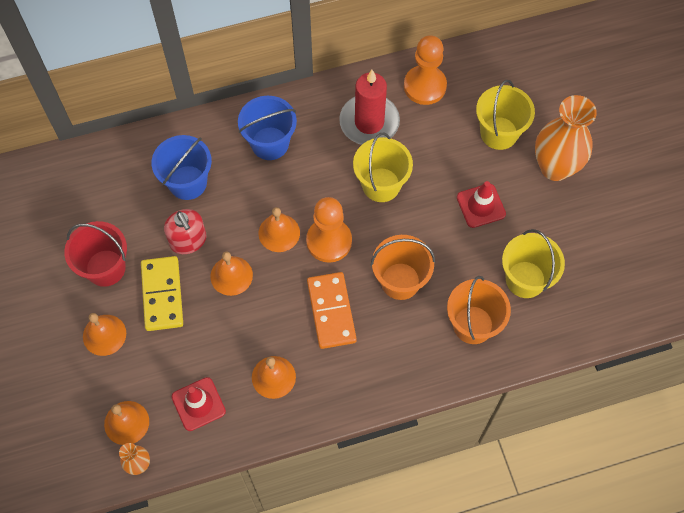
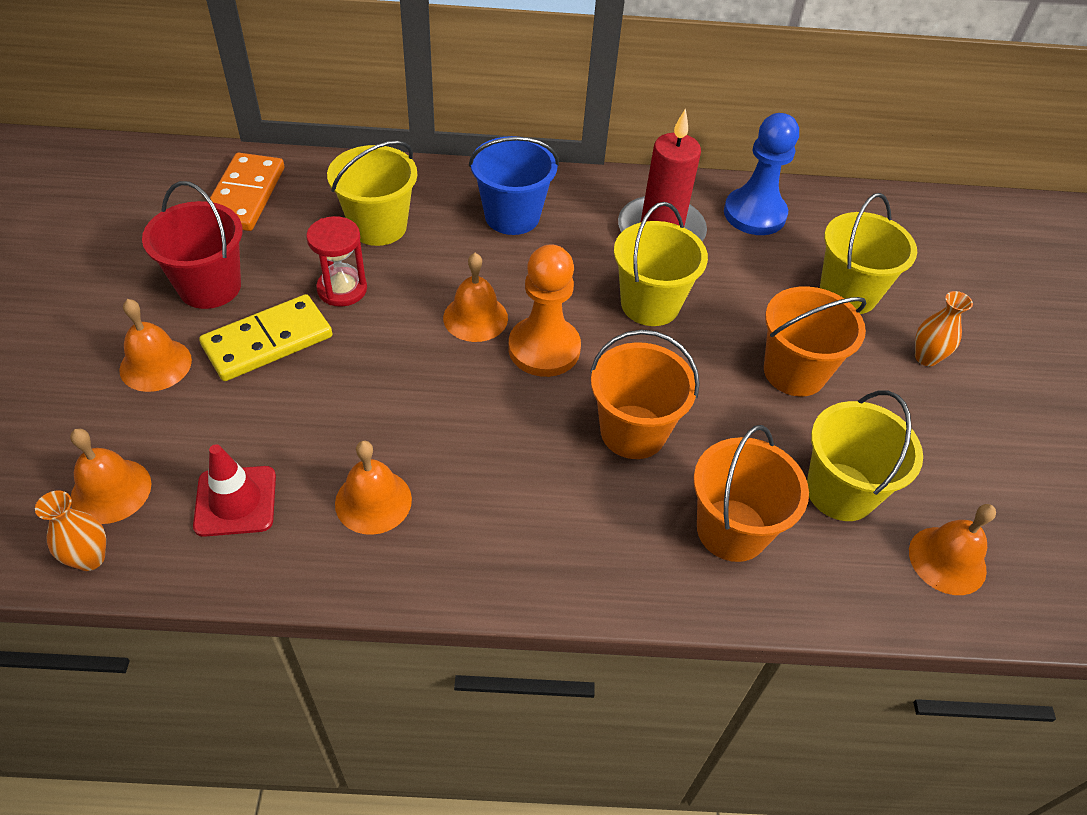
camera: 15 degrees right, 15 degrees down
yellow domino [141,256,183,331] -> yellow domino turned 45 degrees clockwise [199,294,332,381]
blue bucket [152,135,212,200] -> yellow bucket [327,141,417,246]
red soap dispenser [164,209,207,254] -> red hourglass [306,216,367,307]
orange bell [210,252,253,296] -> orange bell moved to [909,504,996,595]
orange domino [307,272,357,349] -> orange domino moved to [210,153,284,231]
orange pawn [404,35,447,105] -> blue pawn [724,113,799,235]
red traffic cone [457,181,506,228] -> orange bucket [764,286,867,397]
orange vase [535,95,597,181] -> orange vase [915,291,973,366], size x0.47

